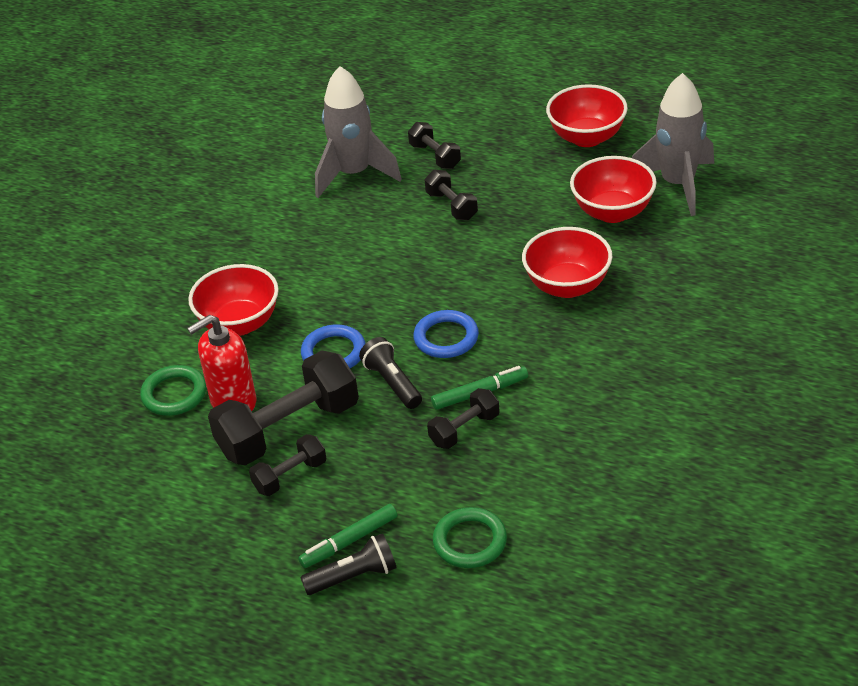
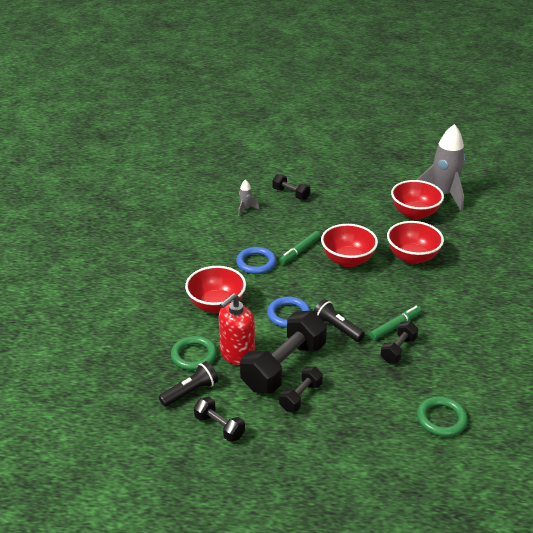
camera: 20 degrees left, 5 degrees down
green marker [298,504,397,568] -> green marker moved to [279,231,321,264]
black flashlight [300,533,397,595] -> black flashlight moved to [159,361,218,407]
grey rocket [315,66,402,198] -> grey rocket [238,179,259,216], size x0.43
blue ring [413,310,479,358] -> blue ring moved to [236,247,276,274]
black dumbbell [425,170,478,220] -> black dumbbell moved to [194,397,245,442]
red bowl [546,84,628,147] -> red bowl moved to [321,224,378,267]

